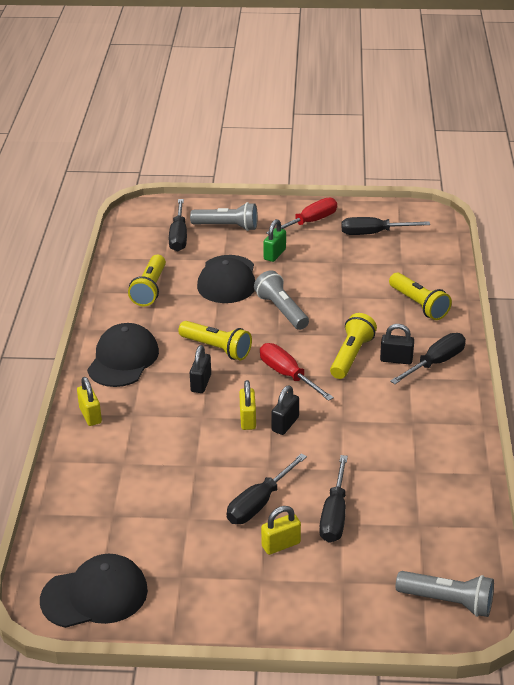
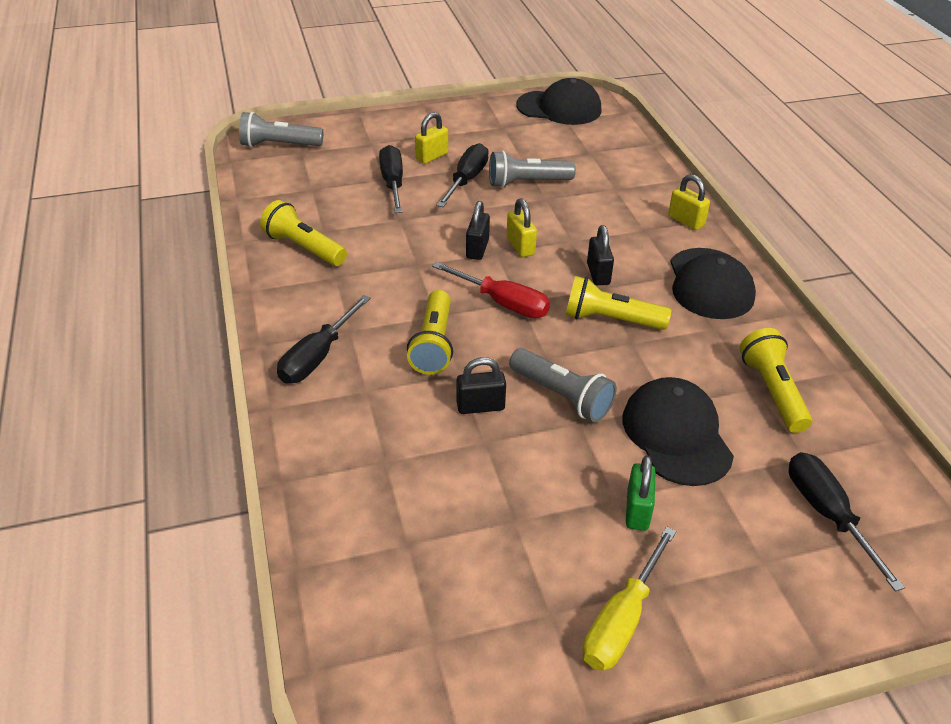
camera: 160 degrees right, 5 degrees up
black cap [40,554,148,628] -> black cap turned 135 degrees counterclockwise [516,78,602,125]
grey flashlight [190,202,258,231] -> grey flashlight moved to [489,150,576,188]
red screwdriver [266,197,337,234] -> yellow screwdriver [583,526,677,671]
black screwdriver [341,217,430,235] -> none
black padlock [380,324,414,364] -> black padlock moved to [457,357,506,414]
yellow flashlight [389,273,452,320] -> yellow flashlight moved to [260,200,347,266]

